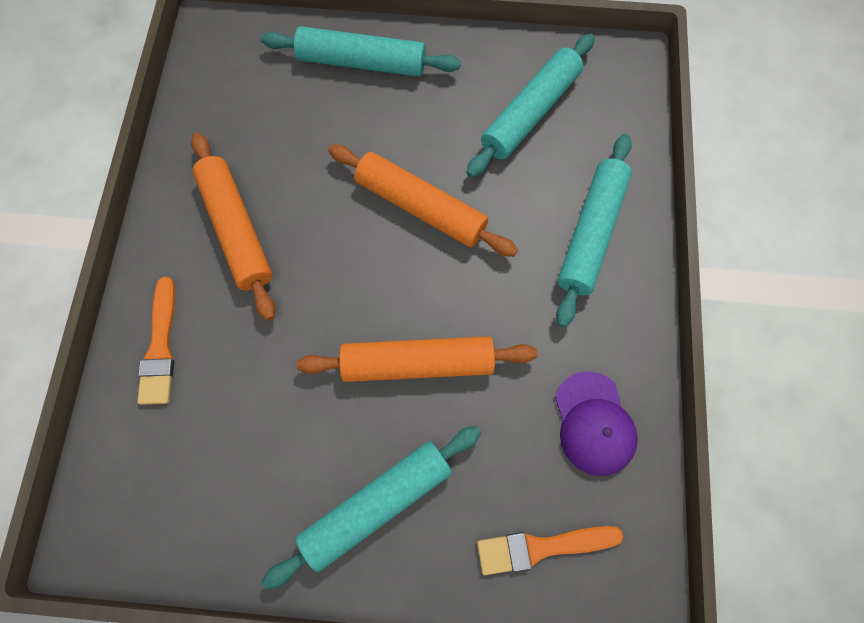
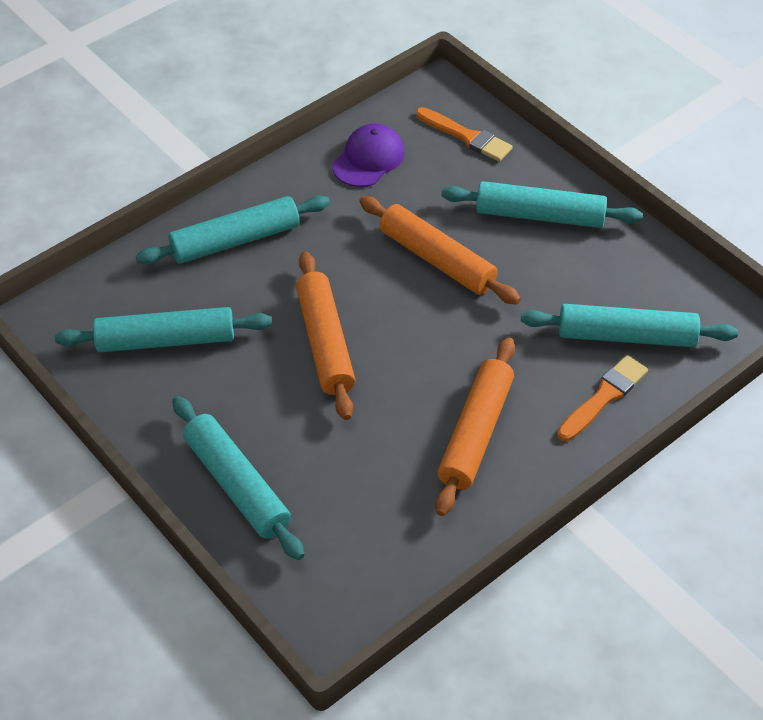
camera: 135 degrees left, 20 degrees down
none -> turquoise rolling pin [521,304,738,347]

